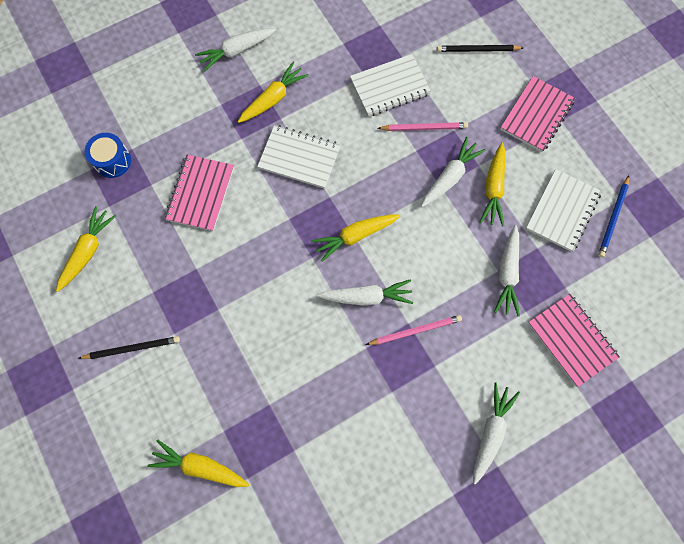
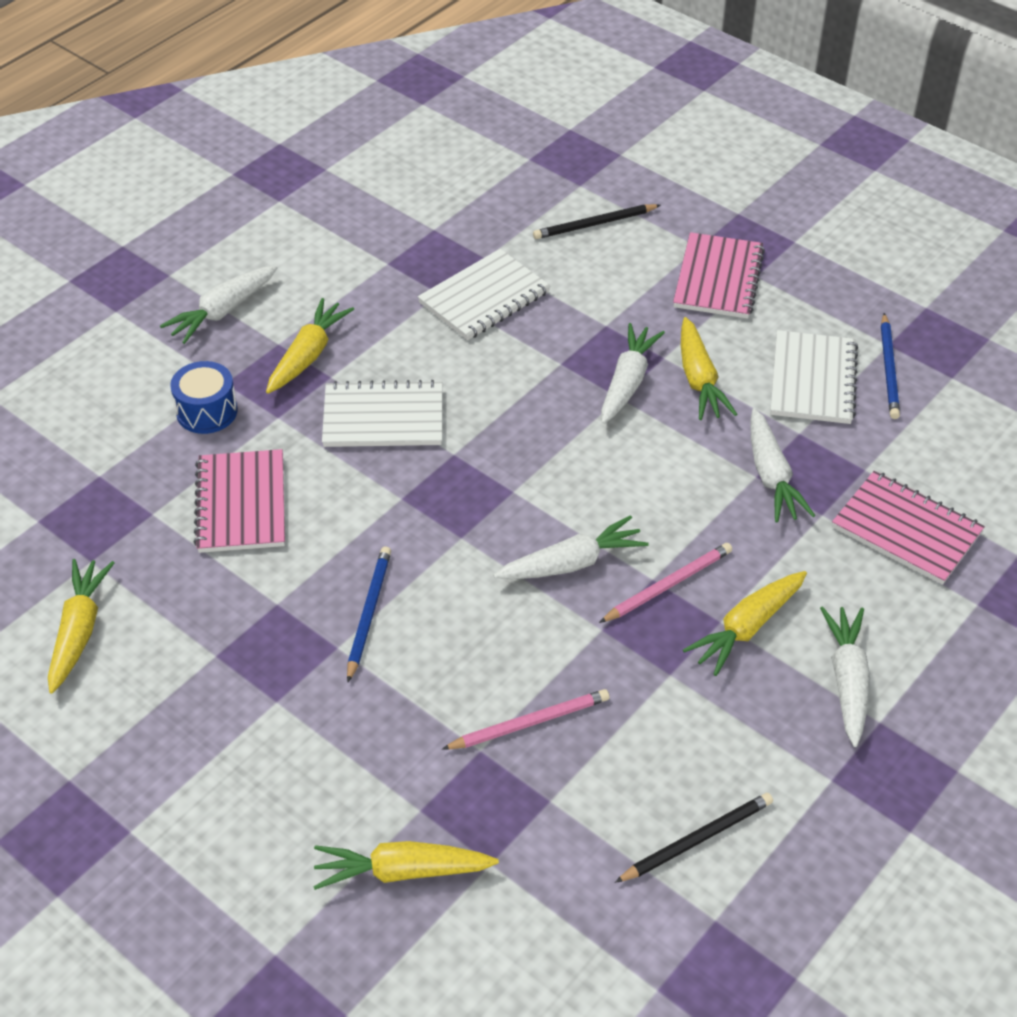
camera: 20 degrees left, 25 degrees down
black pencil [78,336,180,359] -> black pencil moved to [615,793,773,883]
blue drum [85,133,131,178] -> blue drum moved to [170,361,238,434]
yellow carrot [311,214,400,262] -> yellow carrot moved to [683,571,807,676]
pink pencil [377,122,468,131] -> pink pencil moved to [442,689,610,750]
none -> blue pencil [347,546,391,682]

